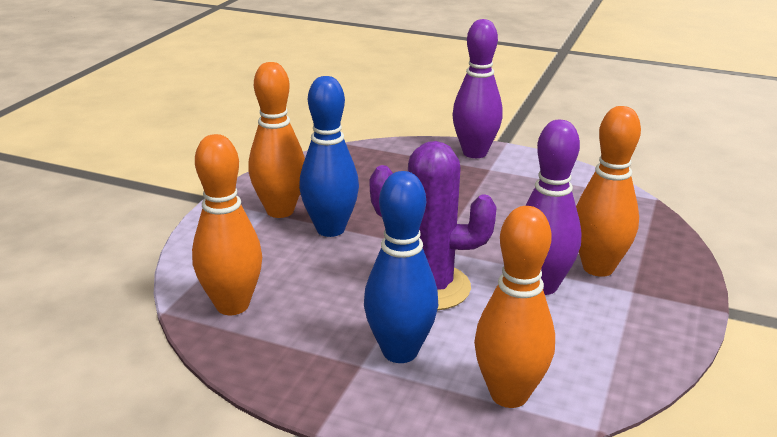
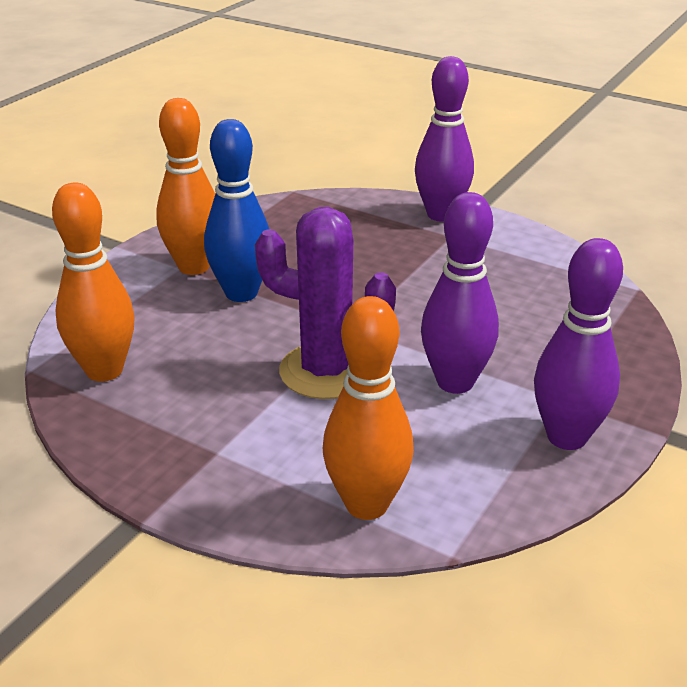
camera: 10 degrees right, 5 degrees up
blue bowling pin [364,171,438,363] -> none
orange bowling pin [576,106,641,277] -> none
none -> purple bowling pin [534,238,623,450]

